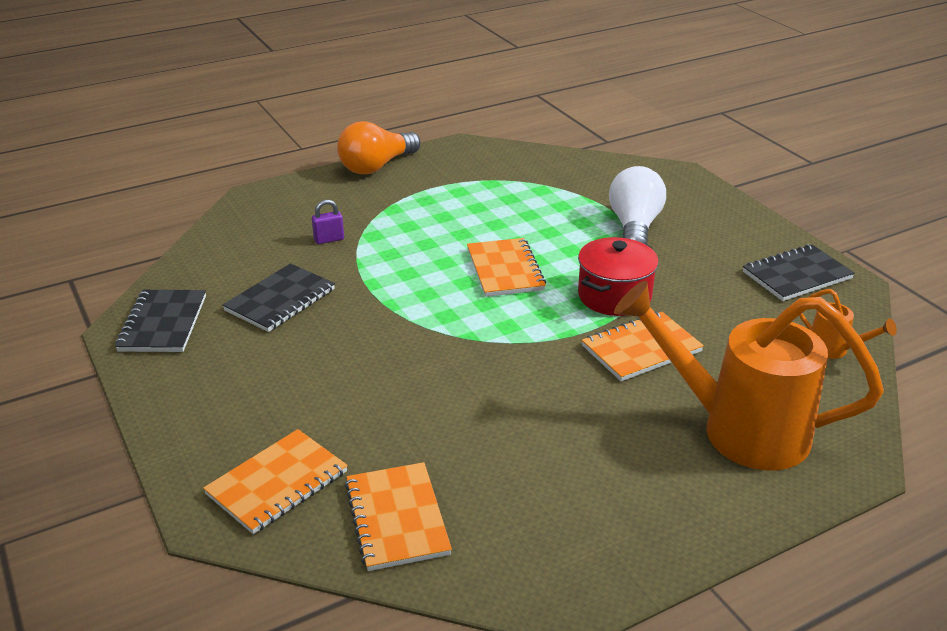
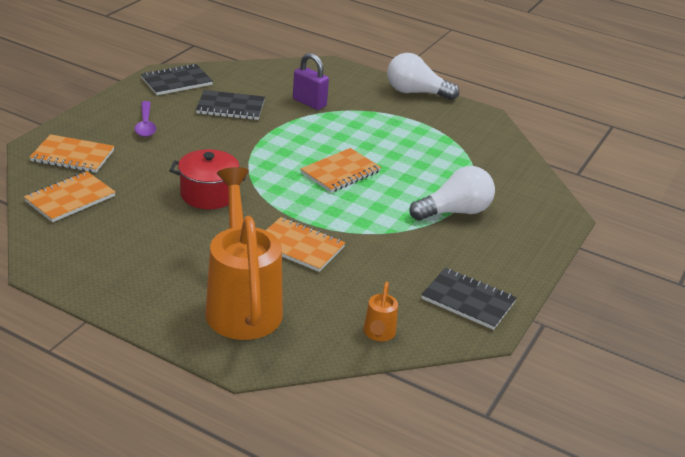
camera: 55 degrees right, 0 degrees up
purple padlock [312,200,344,244] -> purple padlock [293,53,329,110], size x1.68
orange light bulb [337,121,420,174] -> white light bulb [387,53,459,100]
red pot [578,237,659,316] -> red pot moved to [169,149,246,209]
none -> purple spoon [134,101,156,137]

